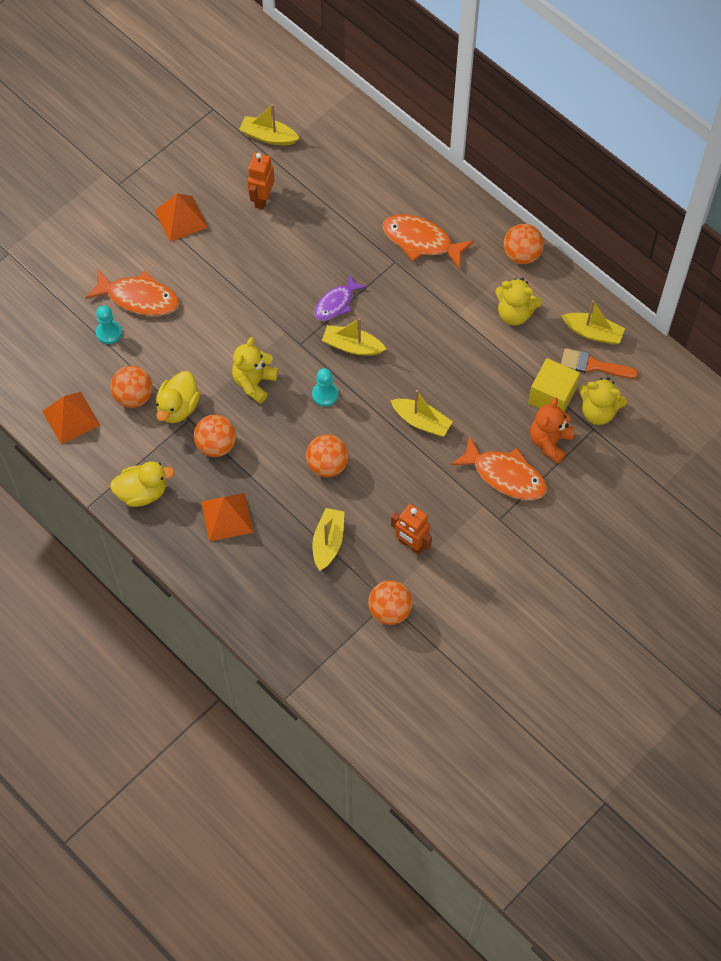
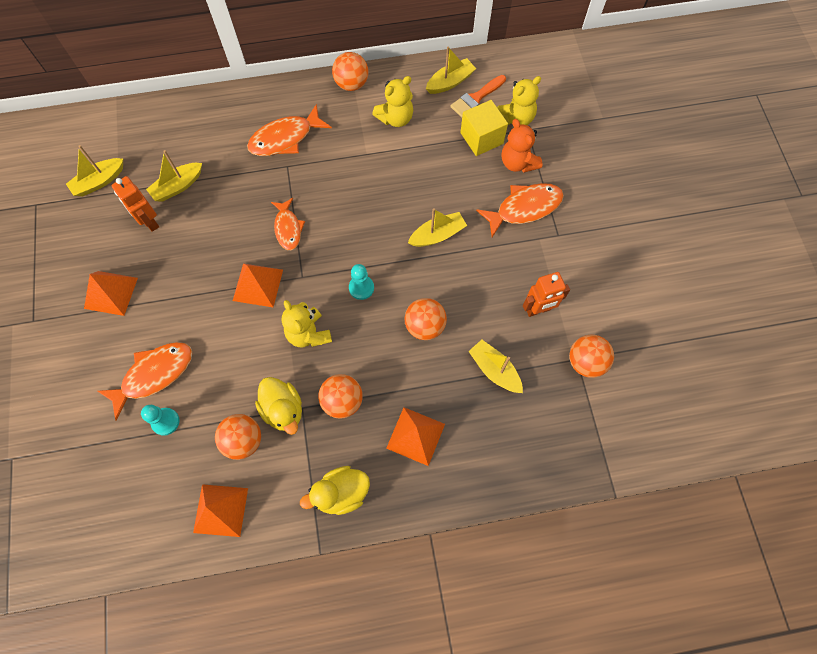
camera: 55 degrees left, 5 degrees up
yellow duck [110,461,175,507] -> yellow duck turned 135 degrees counterclockwise [300,466,370,515]
purple fish [314,273,367,321] -> orange fish [271,198,305,250]
yellow boat [322,318,386,356] -> yellow boat moved to [146,150,202,202]
none -> orange pyramid [233,264,283,307]

